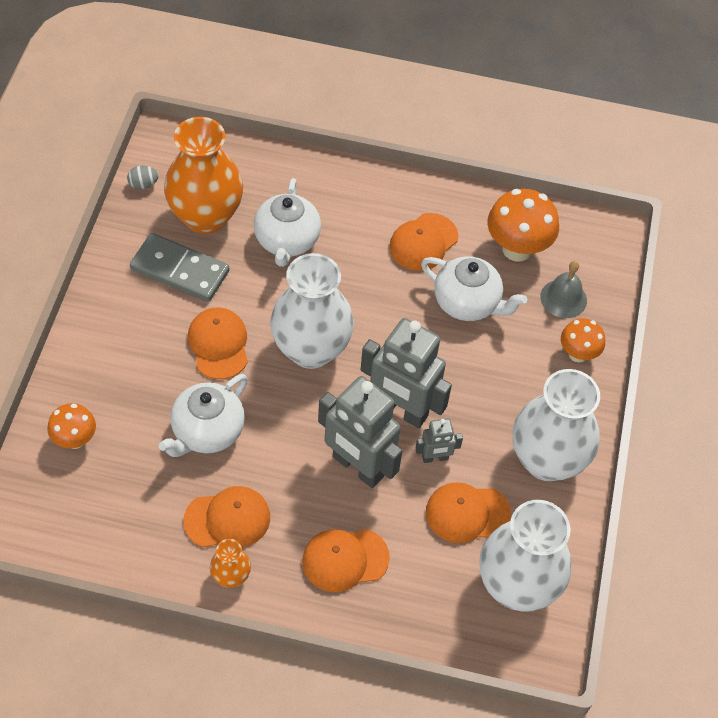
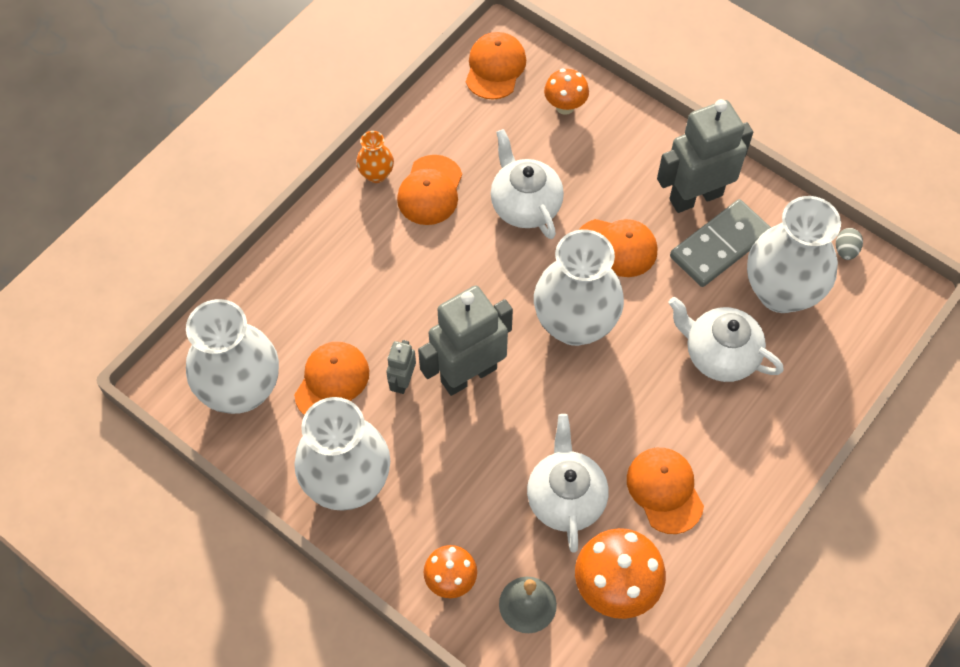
camera: 120 degrees right, 5 degrees up
orange vase [164,117,243,234] -> white vase [747,196,841,313]
orange cap [302,529,390,592] -> orange cap moved to [466,32,526,100]
grey robot [318,376,402,488] -> grey robot moved to [657,99,753,213]
white teapot [421,256,527,321] -> white teapot turned 120 degrees clockwise [527,414,608,553]

